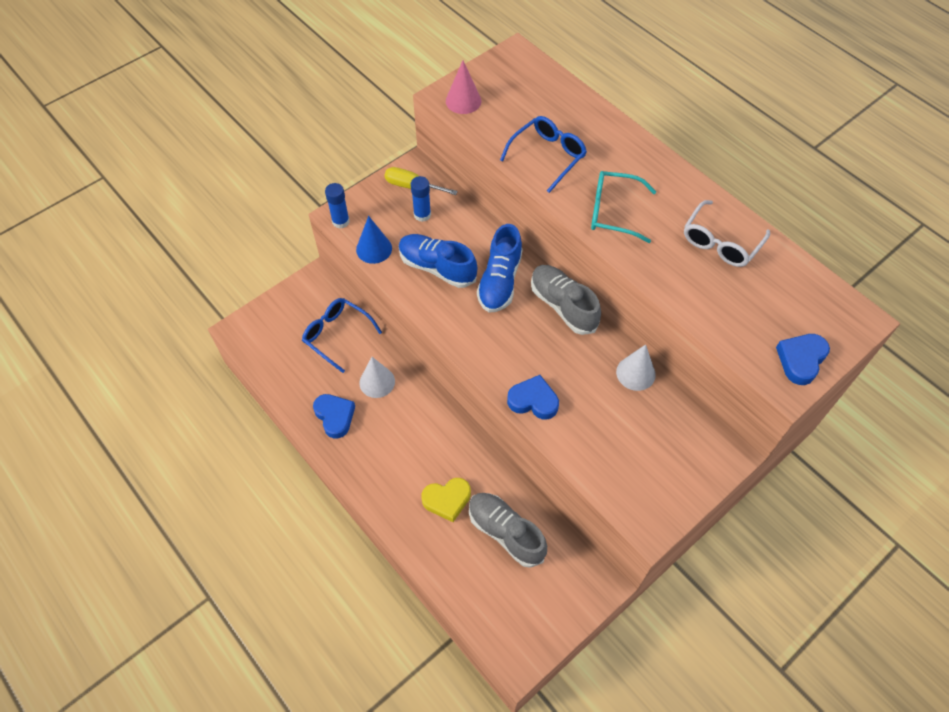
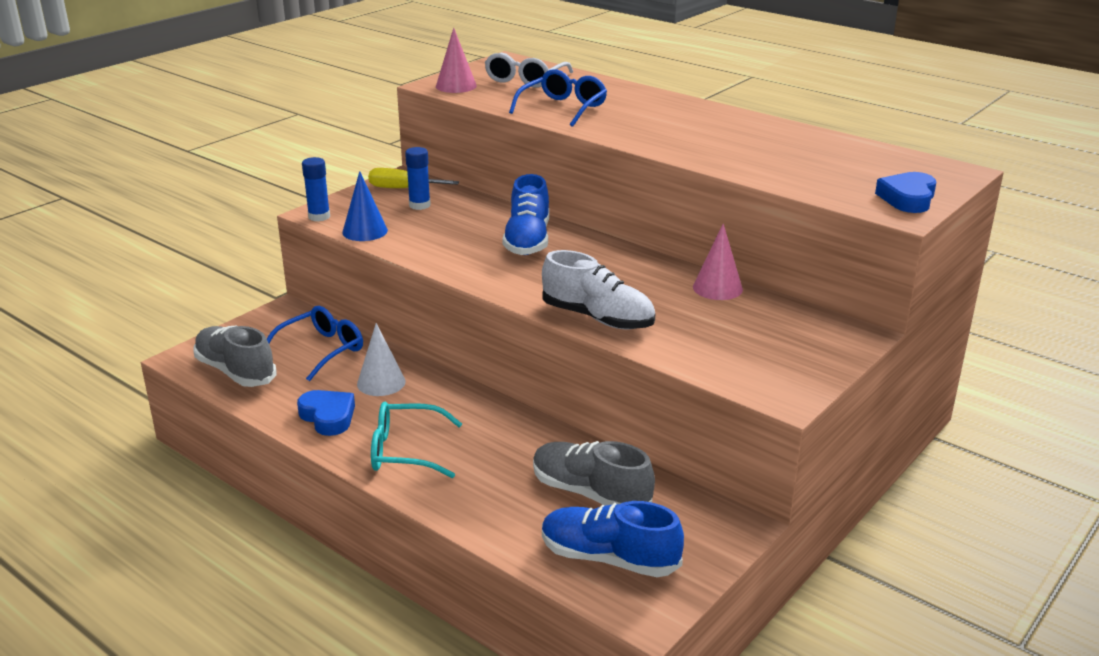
camera: 10 degrees left, 30 degrees down
blue glasses [302,298,382,373] -> blue glasses turned 105 degrees clockwise [267,306,363,381]
blue shoe [399,234,477,288] -> blue shoe moved to [542,501,684,577]
yellow heart [421,478,471,522] -> none
blue heart [507,375,559,420] -> white shoe [542,250,655,329]
grey shoe [531,265,601,335] -> grey shoe moved to [194,326,277,387]
turquoise glasses [591,171,656,243] -> turquoise glasses moved to [371,402,462,478]
white cone [616,345,656,391] -> pink cone [693,223,743,300]
white glasses [684,200,770,267] -> white glasses moved to [485,53,573,88]

